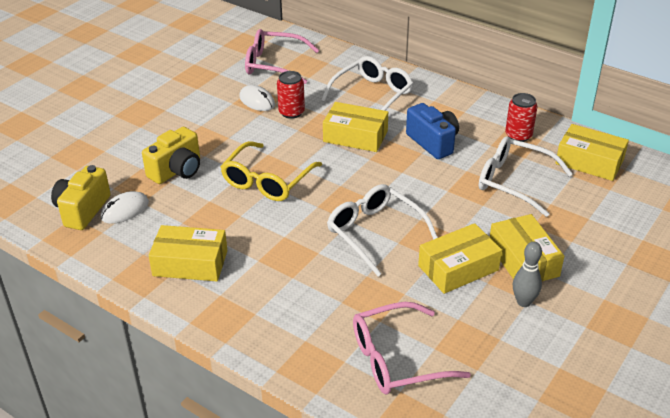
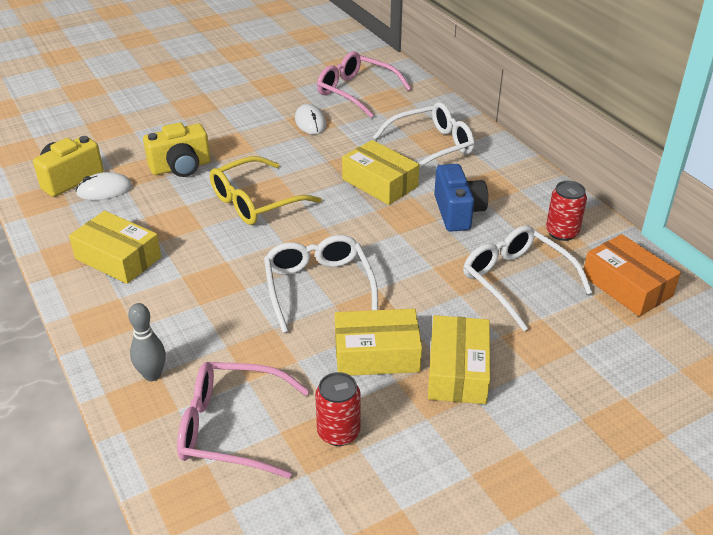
camera: 25 degrees right, 0 degrees up
red can [277,71,305,119] -> red can moved to [315,372,361,446]
grey bowling pin [513,242,542,307] -> grey bowling pin moved to [128,303,166,381]
yellow box [556,124,629,181] -> orange box [584,234,681,316]

